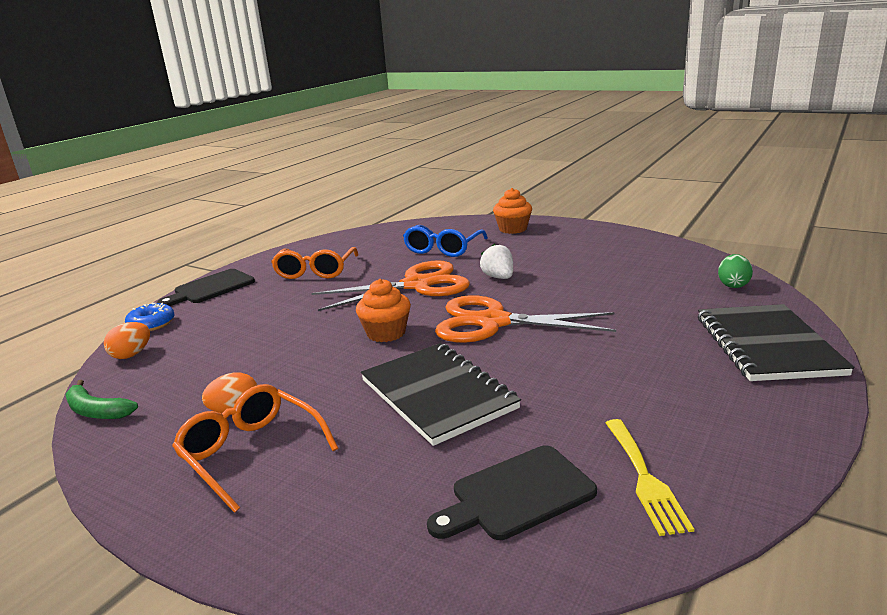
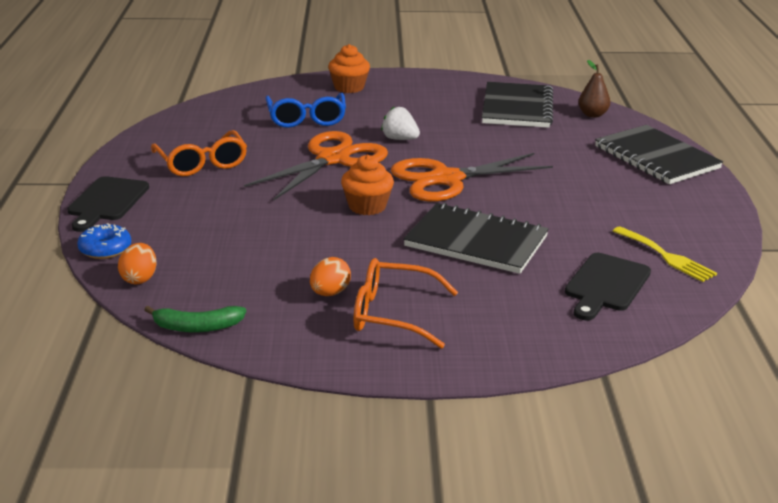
camera: 35 degrees left, 5 degrees up
green egg [718,254,753,288] -> brown pear [578,60,610,118]
none -> black notebook [482,82,553,128]

